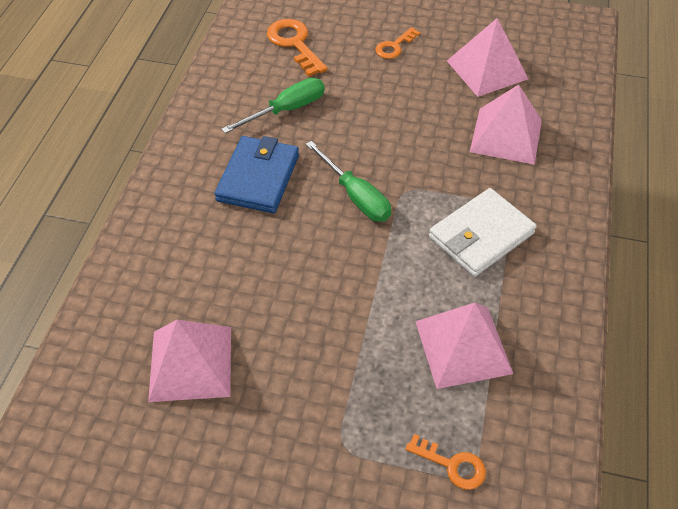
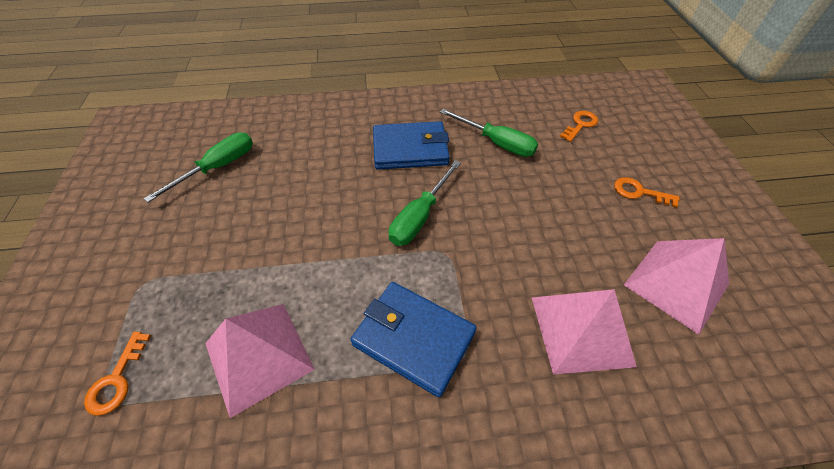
camera: 70 degrees right, 0 degrees up
pink pyramid [148,320,231,402] -> green screwdriver [144,132,253,202]
orange key [267,19,328,77] -> orange key [560,111,598,142], size x0.61
white wallet [429,188,537,277] -> blue wallet [350,282,477,397]

